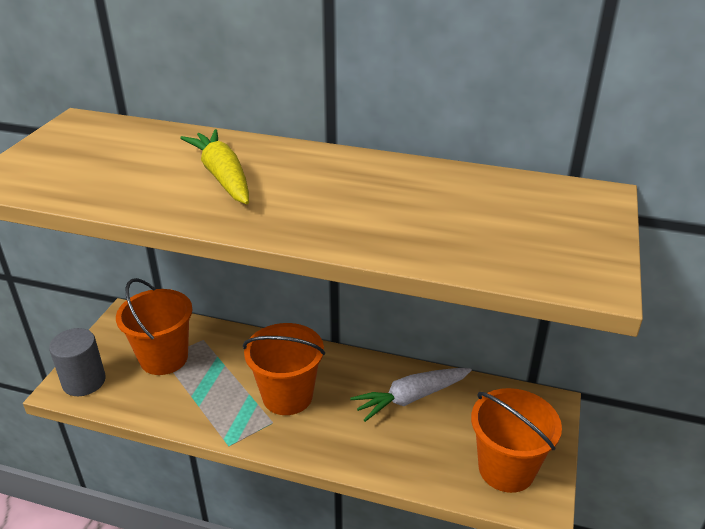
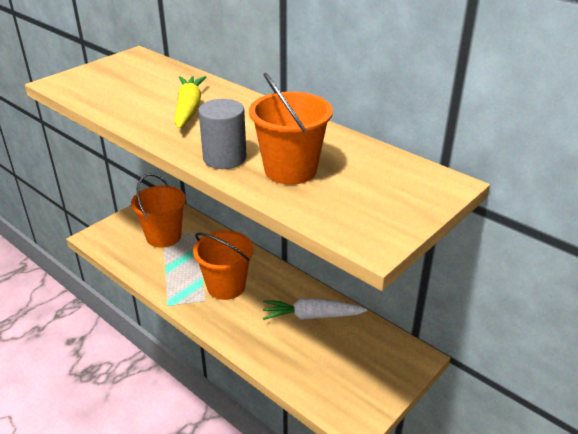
camera: 25 degrees right, 0 degrees up
grey cylinder [49,328,106,396] -> grey cylinder moved to [198,99,247,169]
orange bucket [471,388,562,493] -> orange bucket moved to [249,73,333,185]

